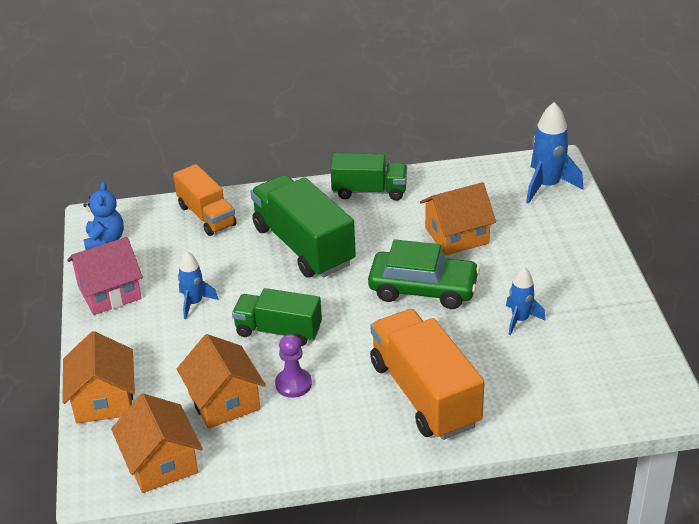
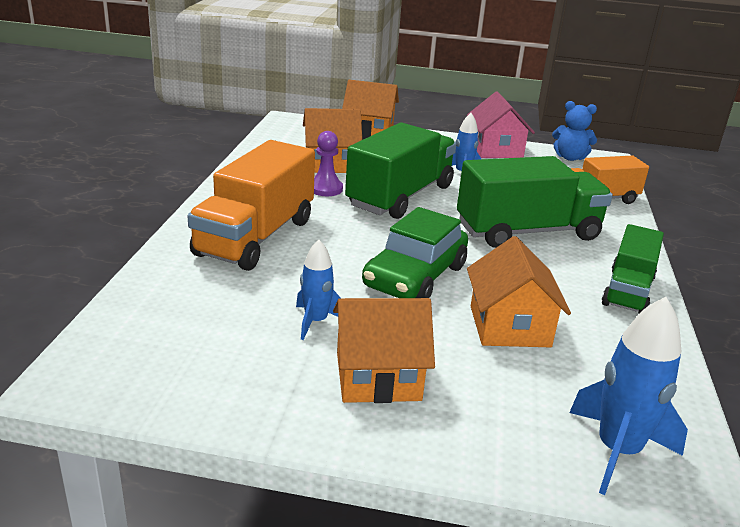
camera: 105 degrees right, 10 degrees down
orange house [111,394,203,493] -> orange house moved to [333,298,435,403]
green truck [232,288,322,346] -> green truck [345,122,456,219], size x1.60
orange truck [370,309,484,440] -> orange truck turned 120 degrees clockwise [187,140,315,271]

